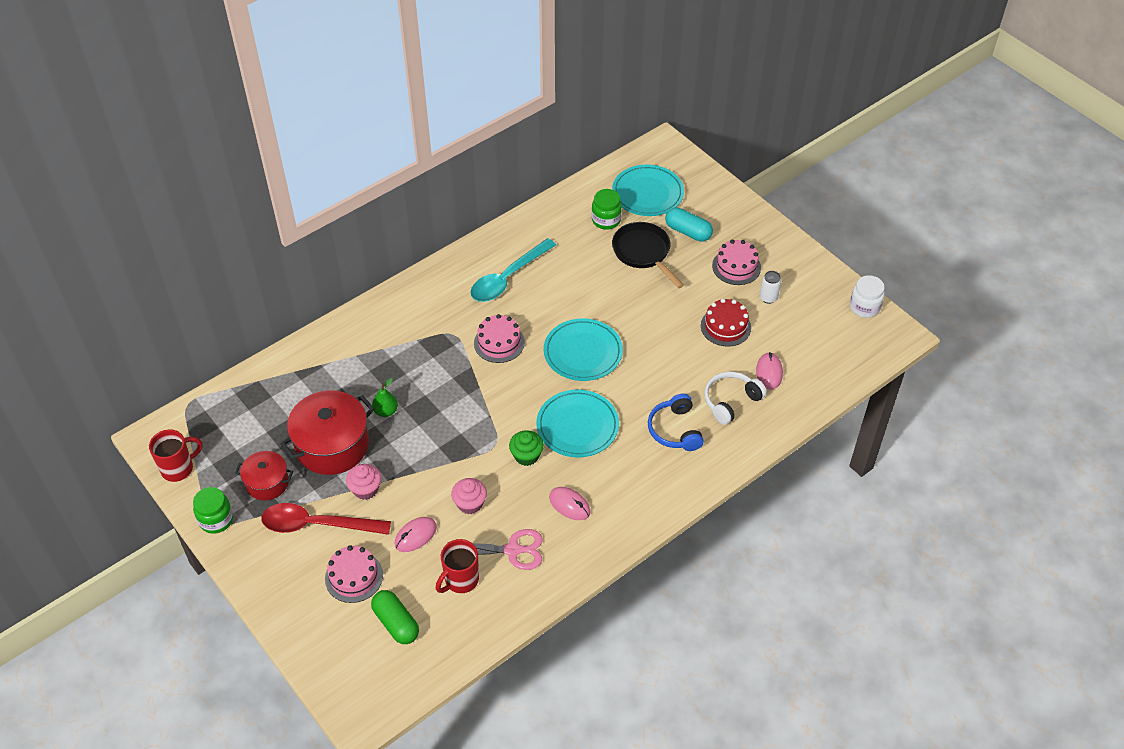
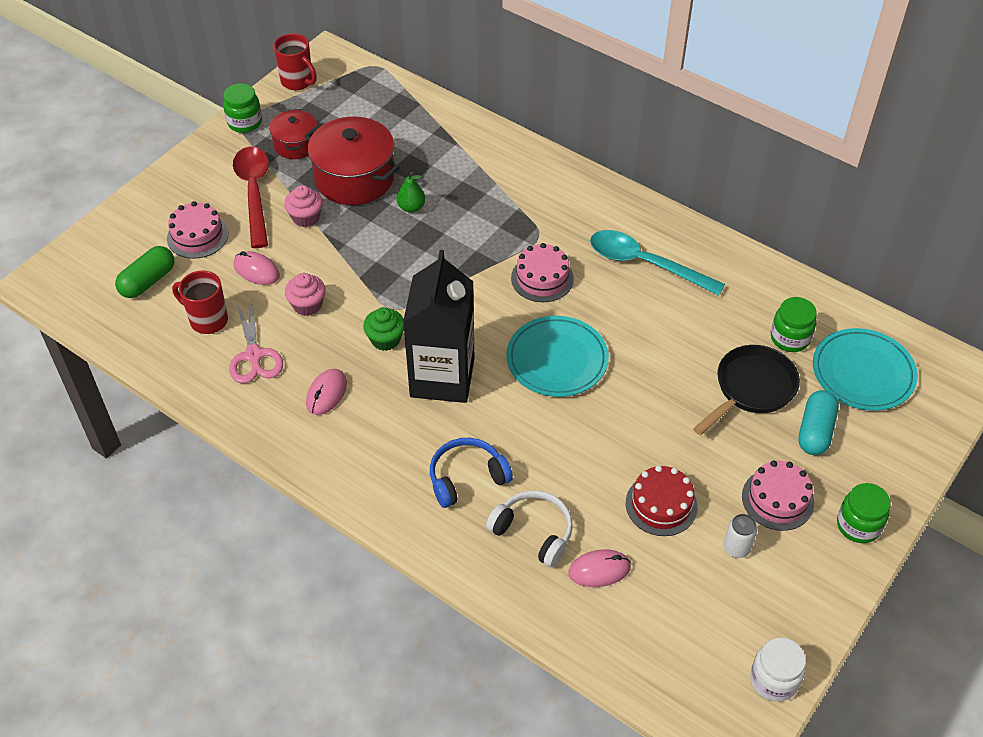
camera: 75 degrees right, 0 degrees up
turquoise plate [536,389,619,458] -> black carton [403,250,474,403]
none -> green jar [837,483,891,543]

